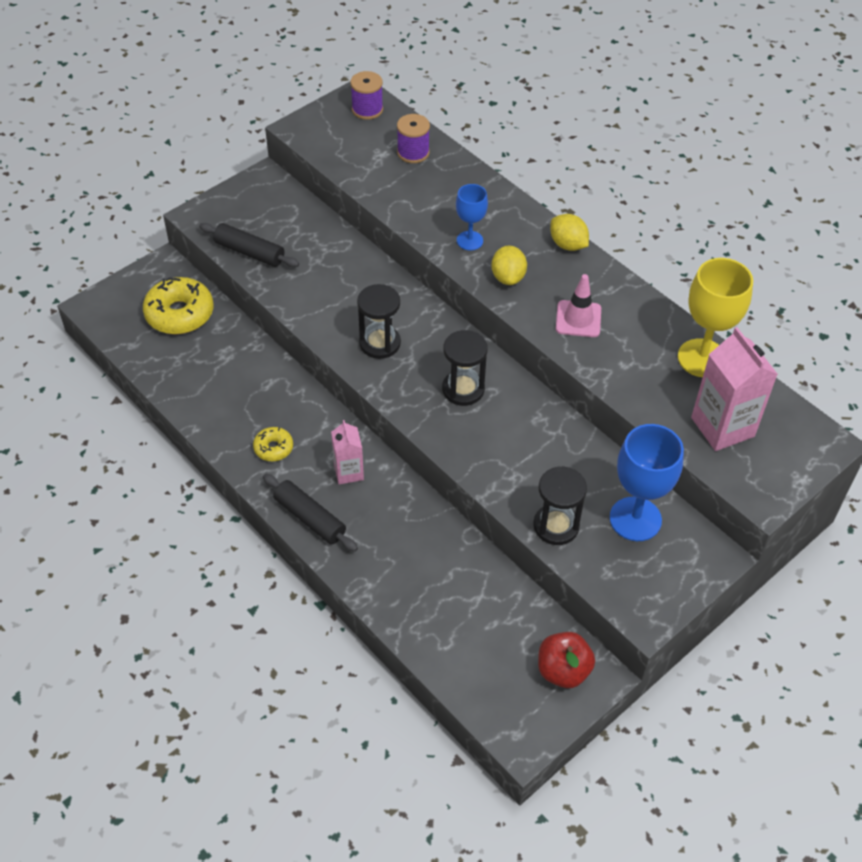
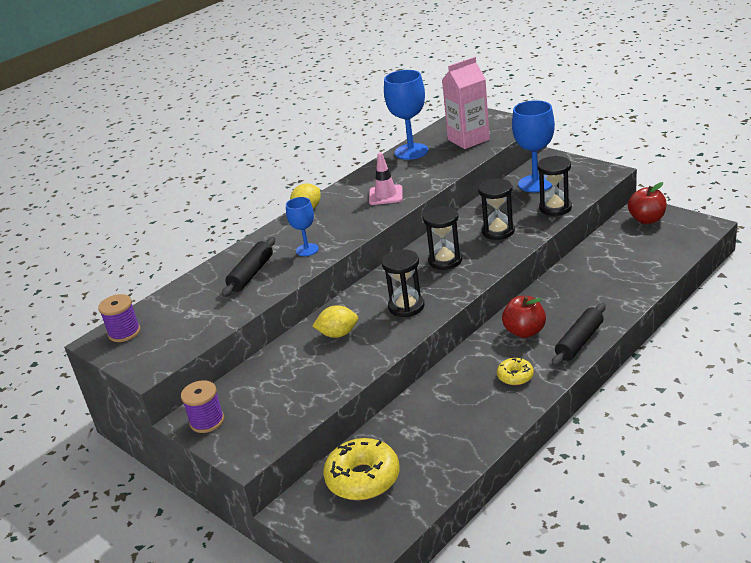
camera: 90 degrees left, 20 degrees down
black rolling pin [199,223,299,267] -> black rolling pin moved to [222,237,275,297]
pink carton [331,420,364,484] -> red apple [502,296,546,338]
purple spool [397,114,430,163] -> purple spool moved to [181,380,224,433]
yellow lemon [491,246,527,285] -> yellow lemon moved to [313,305,358,338]
yellow goblet [678,258,753,377] -> blue goblet [384,70,428,160]
none -> black hourglass [478,178,515,240]

